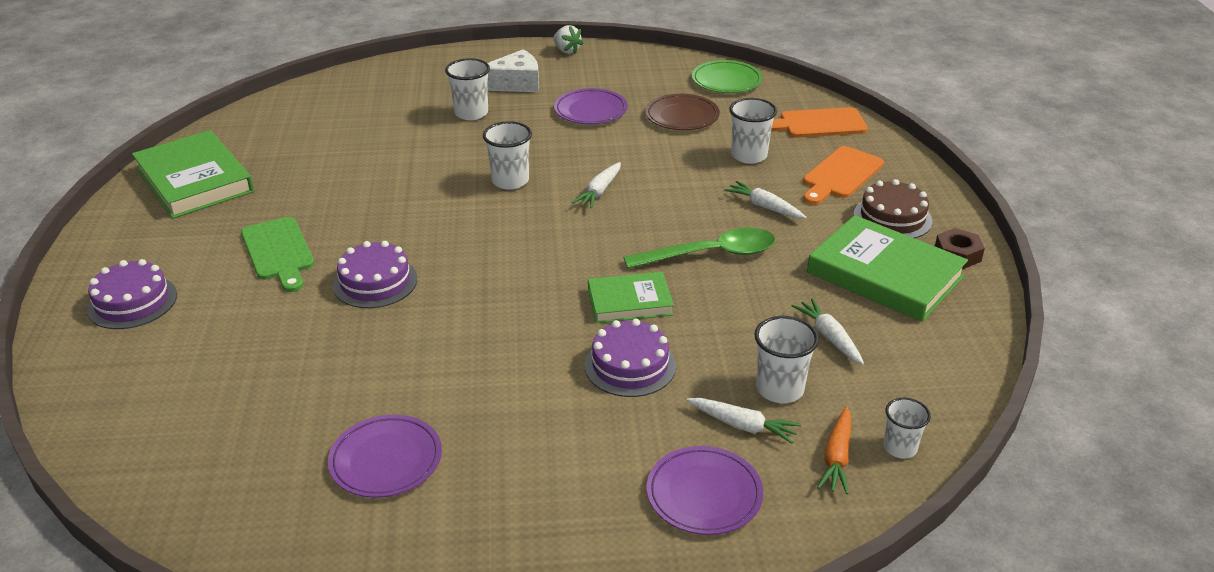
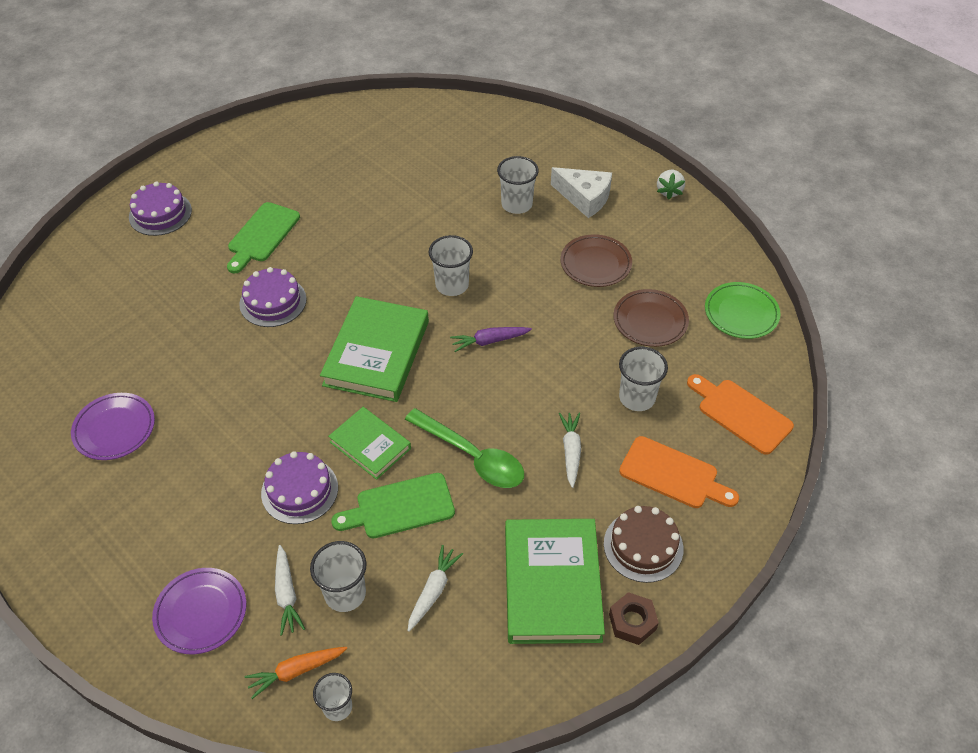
camera: 50 degrees right, 15 degrees up
green book [132,130,254,219] -> green book moved to [320,296,429,402]
purple plate [554,88,628,124] -> brown plate [561,234,632,287]
white carrot [572,162,621,208] -> purple carrot [450,327,532,352]
orange cutting board [803,146,884,205] -> orange cutting board turned 150 degrees counterclockwise [619,436,739,508]
none -> green cutting board [331,473,455,538]

